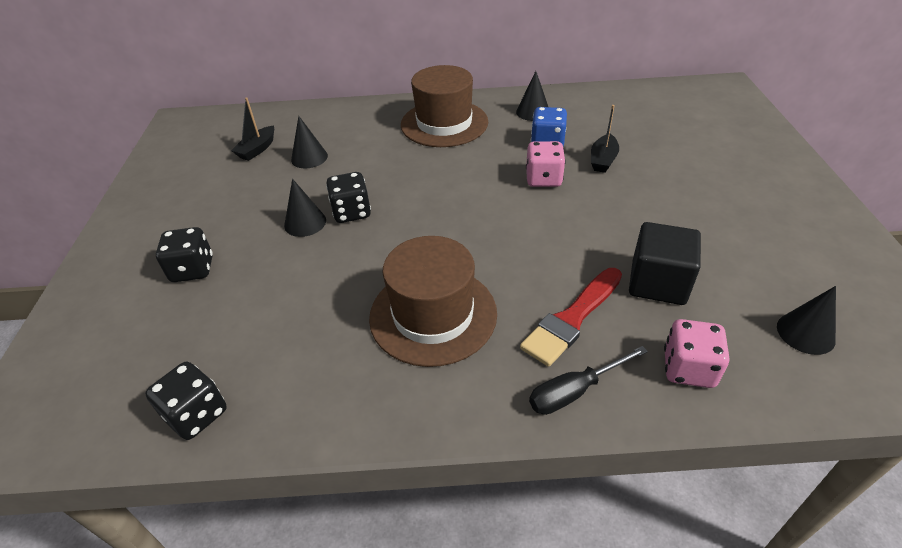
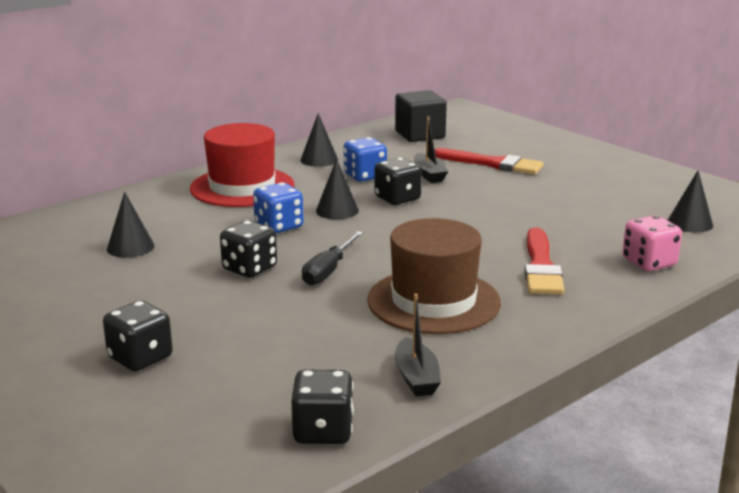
camera: 40 degrees left, 20 degrees down
black boat [231,98,274,161] -> black boat moved to [395,294,441,397]
black cone [284,179,326,237] -> black cone moved to [316,159,359,219]
brown hat [401,65,488,147] -> red hat [190,123,294,207]
pink dice [526,141,566,187] -> black dice [374,158,422,205]
black screwdriver [529,346,648,415] -> black screwdriver moved to [302,231,363,286]
black cube [629,222,701,305] -> black cube moved to [395,90,447,142]
none -> blue dice [253,183,304,234]
none -> red brush [435,148,544,174]

